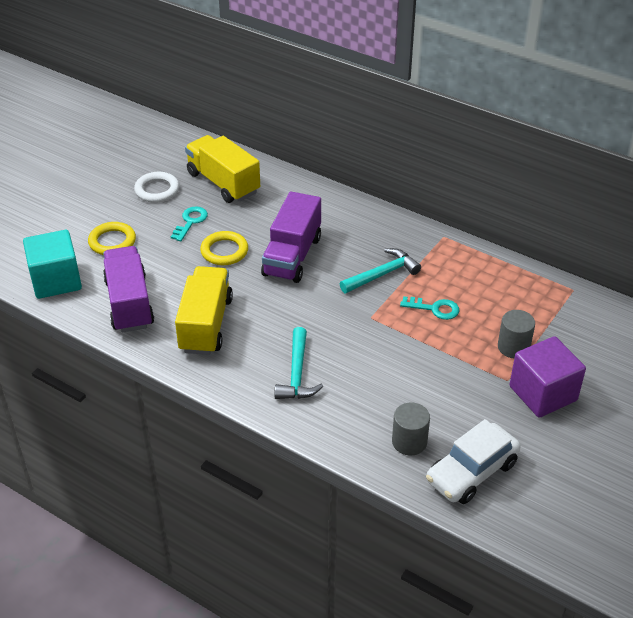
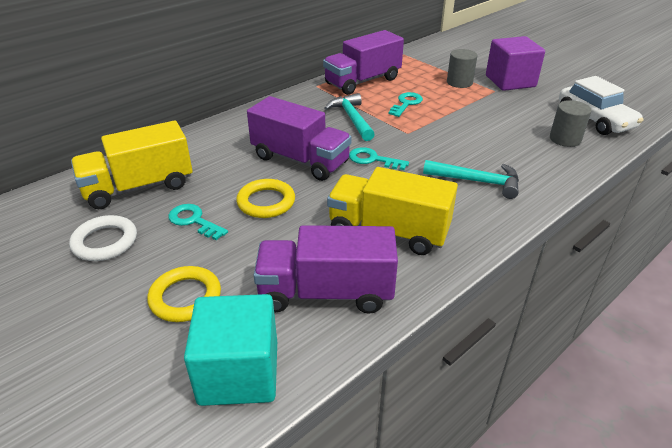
camera: 75 degrees left, 5 degrees down
none -> purple truck [323,30,404,95]
none -> turquoise key [349,147,409,170]

